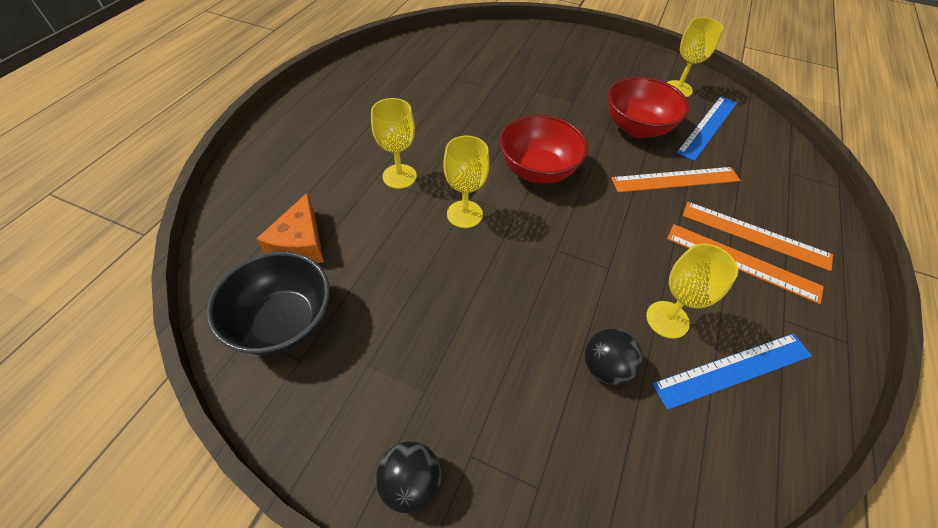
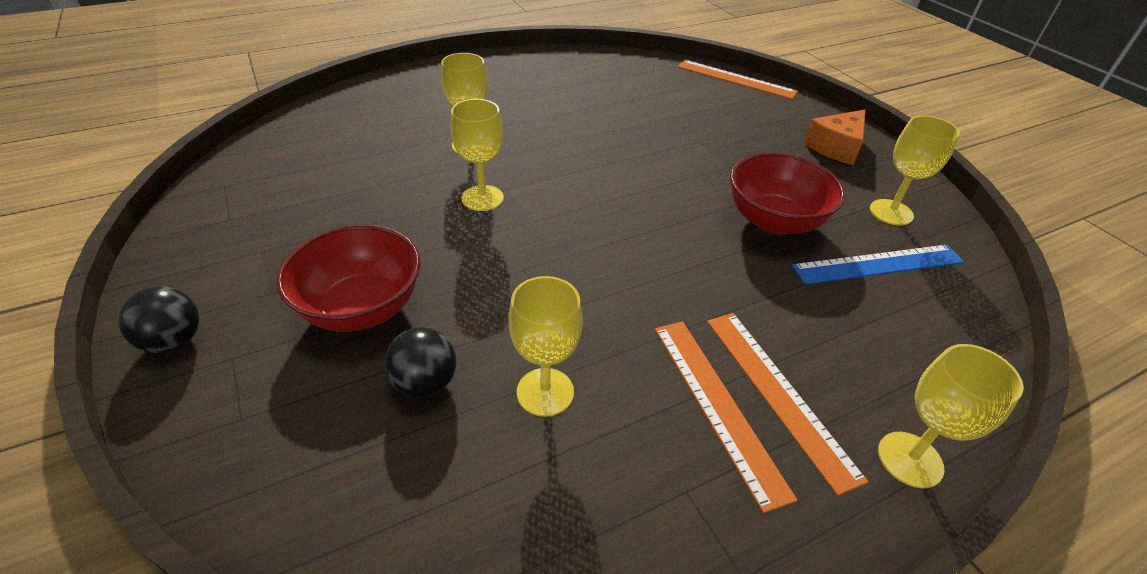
camera: 40 degrees right, 10 degrees down
black bowl [206,251,330,355] -> none
orange cheese [256,193,324,263] -> orange cheese moved to [803,109,866,165]
red bowl [499,115,588,184] -> red bowl moved to [276,225,420,332]
orange ruler [611,167,741,192] -> orange ruler moved to [677,60,798,99]
blue ruler [652,333,812,410] -> none
none -> yellow goblet [878,344,1024,488]

